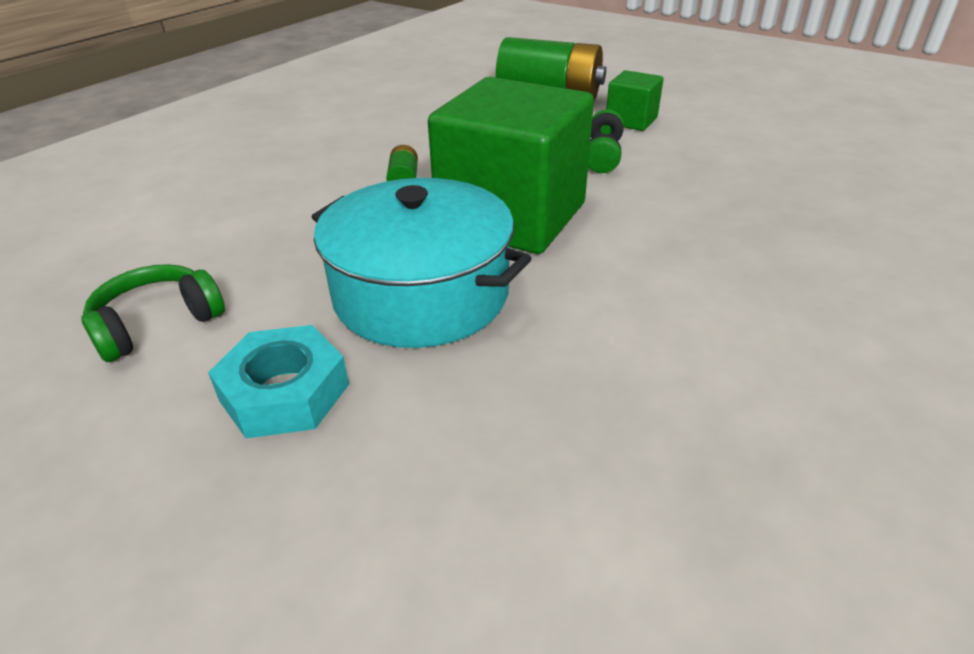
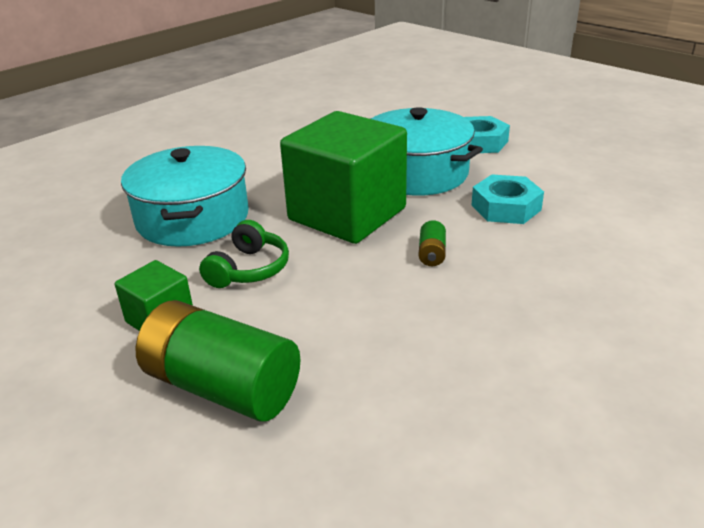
camera: 170 degrees left, 5 degrees down
green headphones [81,264,225,362] -> none
none -> turquoise pot [121,146,249,247]
none -> turquoise nut [472,175,544,224]

